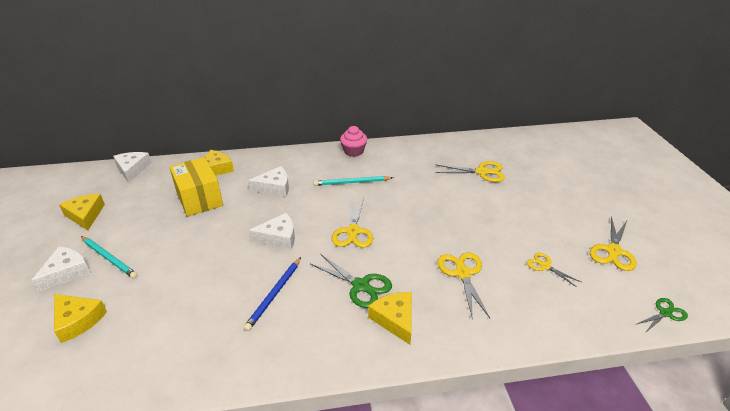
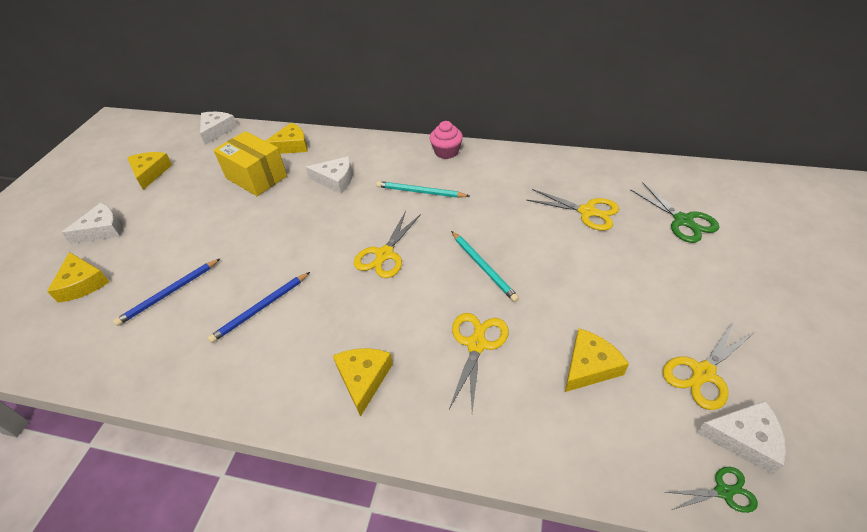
camera: 25 degrees right, 10 degrees up
turquoise pencil [81,236,138,279] -> turquoise pencil moved to [451,231,519,302]
yellow box [169,157,223,217] -> yellow box turned 45 degrees counterclockwise [214,131,287,196]
white cheese [248,213,295,249] -> white cheese moved to [696,401,786,475]
green scissors [310,254,392,308] -> green scissors moved to [630,183,719,243]
yellow scissors [527,253,581,287] -> yellow cheese [565,328,629,392]
none -> blue pencil [113,258,221,326]

